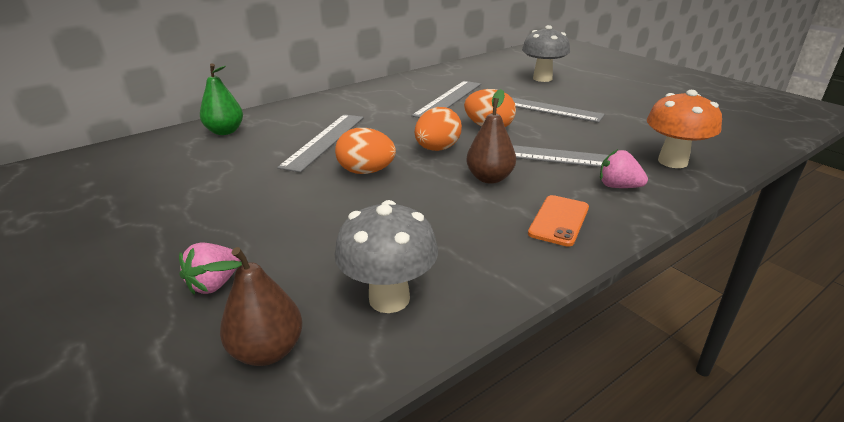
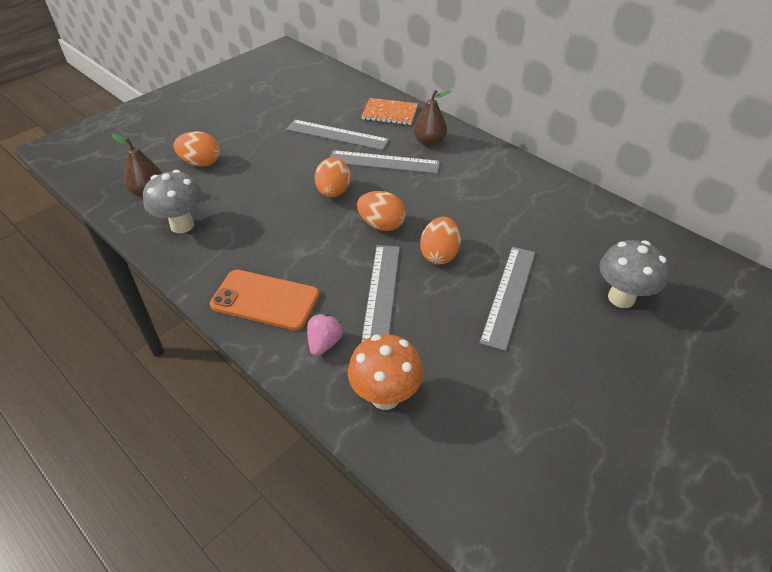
camera: 80 degrees right, 15 degrees up
pink strawberry [179,243,240,294] -> orange egg [174,131,220,167]
green pear [200,64,243,135] -> orange notebook [361,98,418,125]
grey ruler [412,81,481,118] -> grey ruler moved to [286,120,389,150]
brown pear [466,89,516,184] -> brown pear moved to [413,90,452,147]
orange phone [528,195,589,247] -> orange phone [210,270,319,331], size x1.57

